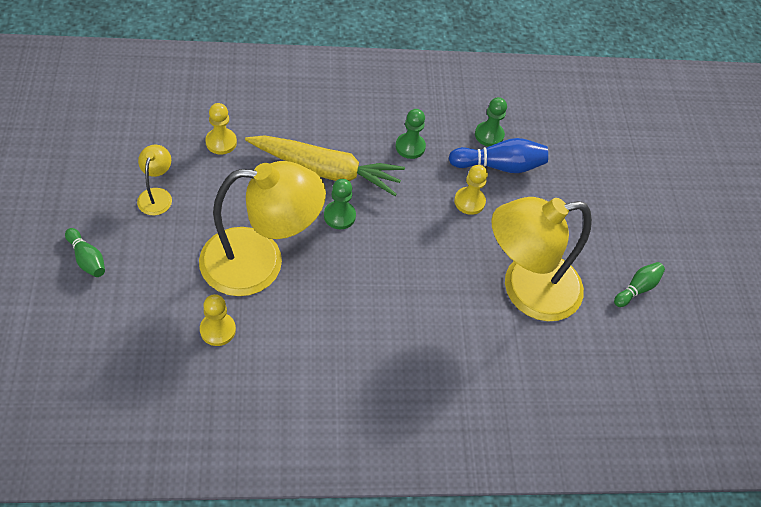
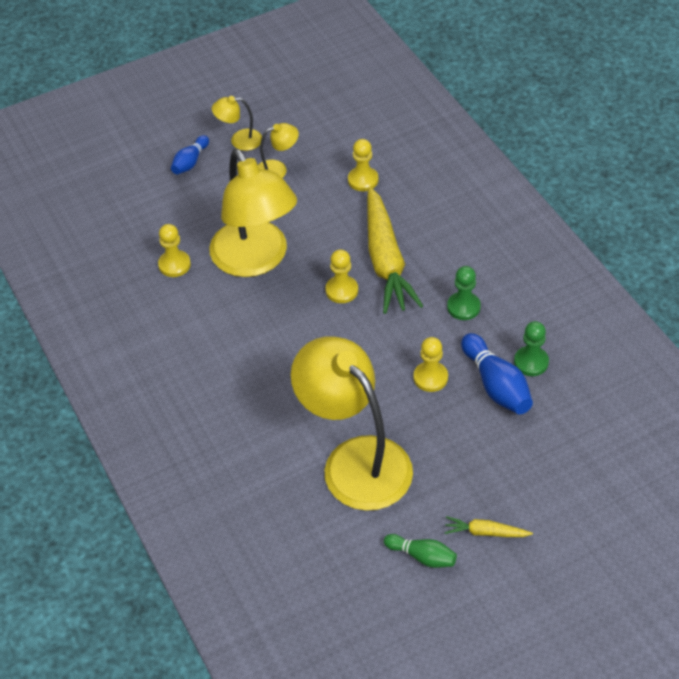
camera: 75 degrees right, 5 degrees down
green bowling pin [65,228,105,277] -> blue bowling pin [171,135,209,174]
green pawn [324,179,356,229] -> yellow pawn [325,249,358,303]
none -> yellow lamp [212,96,262,151]
none -> yellow carrot [445,516,533,537]

